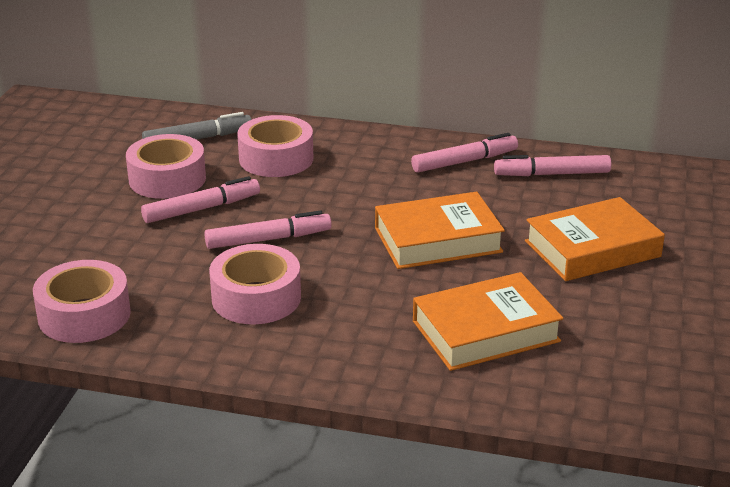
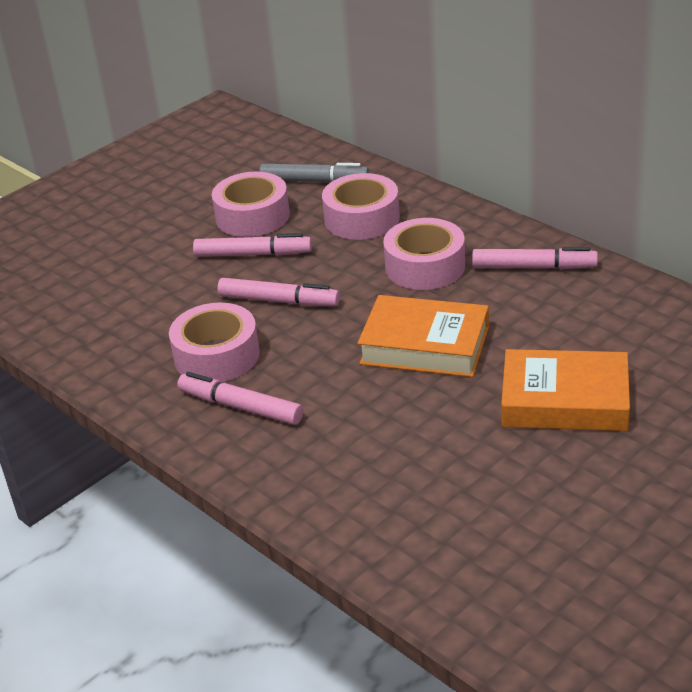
camera: 35 degrees right, 5 degrees up
pink tape [33,260,131,343] -> pink tape moved to [383,218,465,290]
orange book [413,272,564,371] -> none
pink marker [494,155,611,176] -> pink marker moved to [177,372,303,425]

